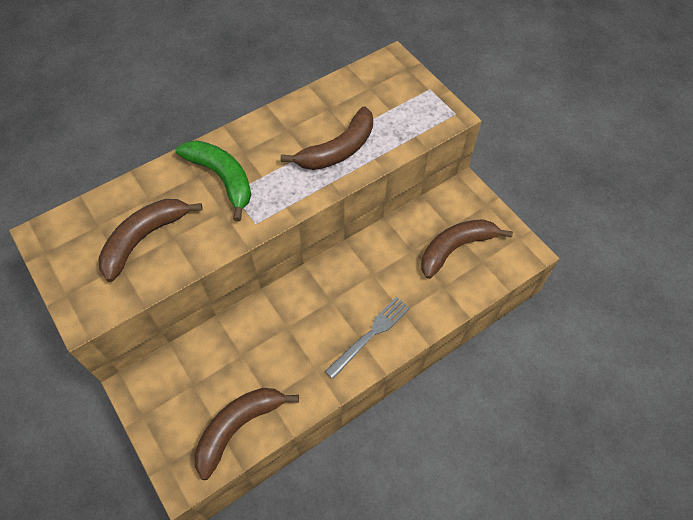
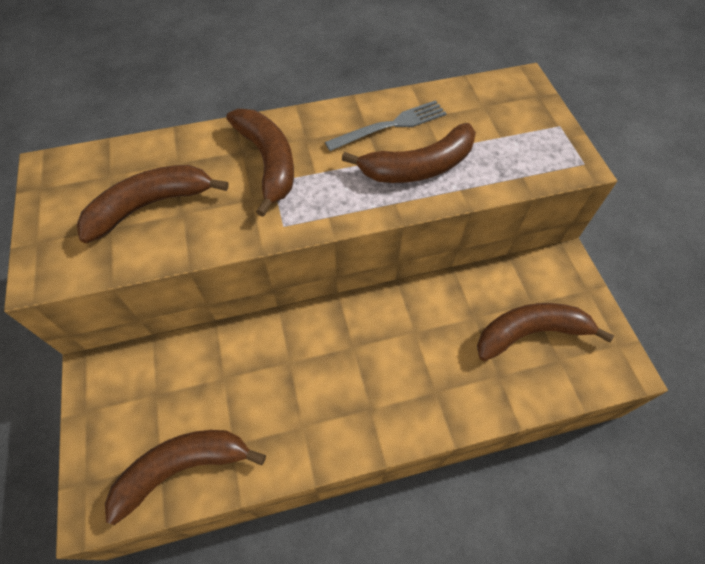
camera: 20 degrees right, 0 degrees up
green banana [176,140,251,221] -> brown banana [226,109,294,217]
grey fork [325,297,410,379] -> grey fork moved to [325,100,447,151]

